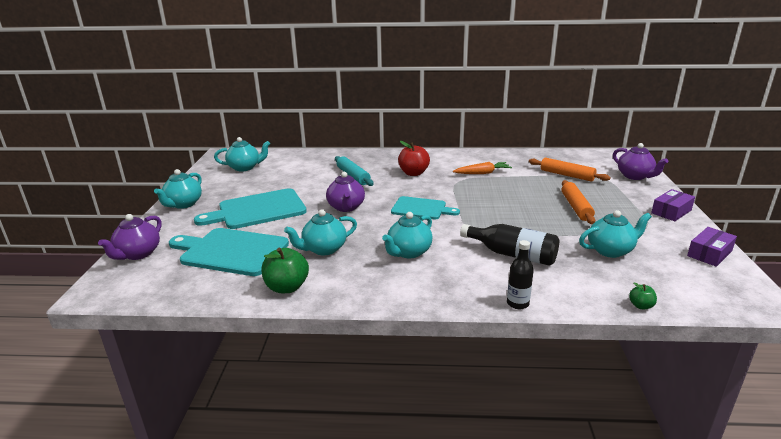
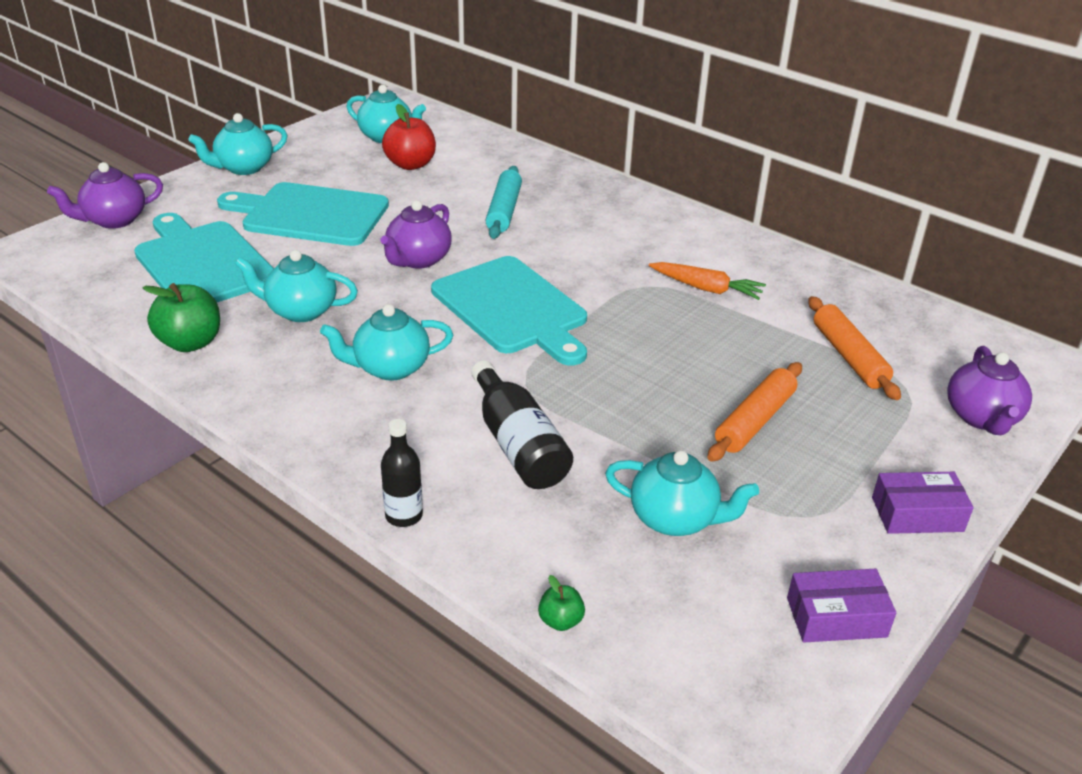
camera: 35 degrees right, 10 degrees up
turquoise cutting board [391,196,460,219] -> turquoise cutting board [431,256,587,365], size x1.59
red apple [398,141,430,176] -> red apple moved to [382,104,436,170]

